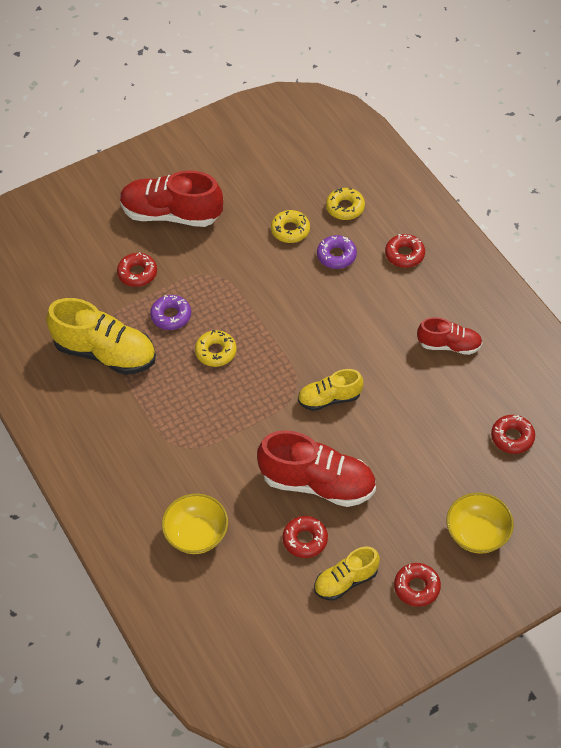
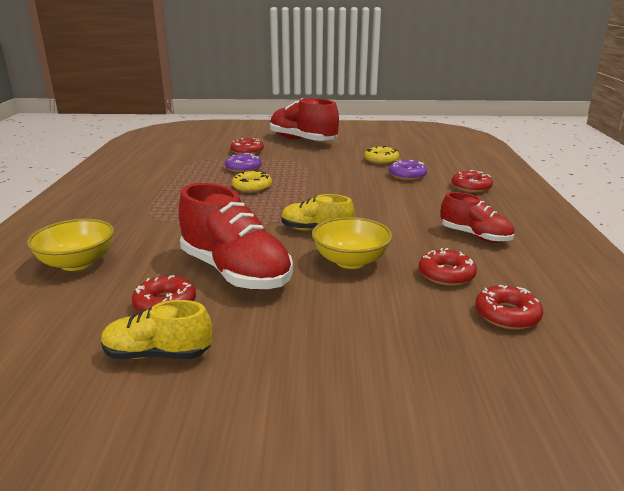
camera: 30 degrees right, 30 degrees down
yellow shoe [46,298,156,375] -> none
yellow donut [326,188,365,220] -> none
red donut [394,563,441,607] -> red donut moved to [419,248,477,286]
yellow bowl [446,493,514,554] -> yellow bowl moved to [312,217,392,269]

